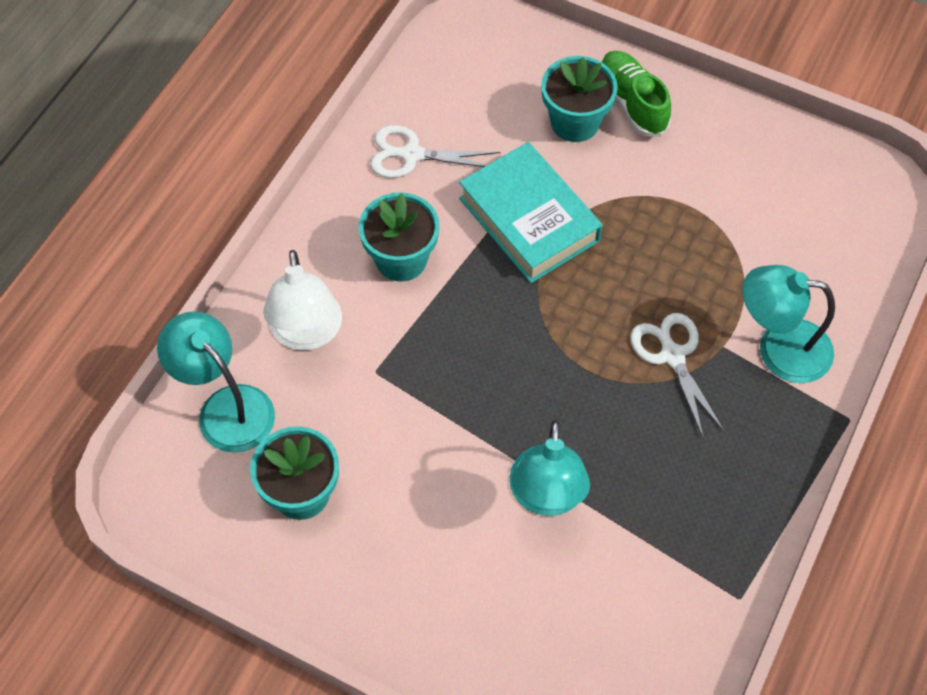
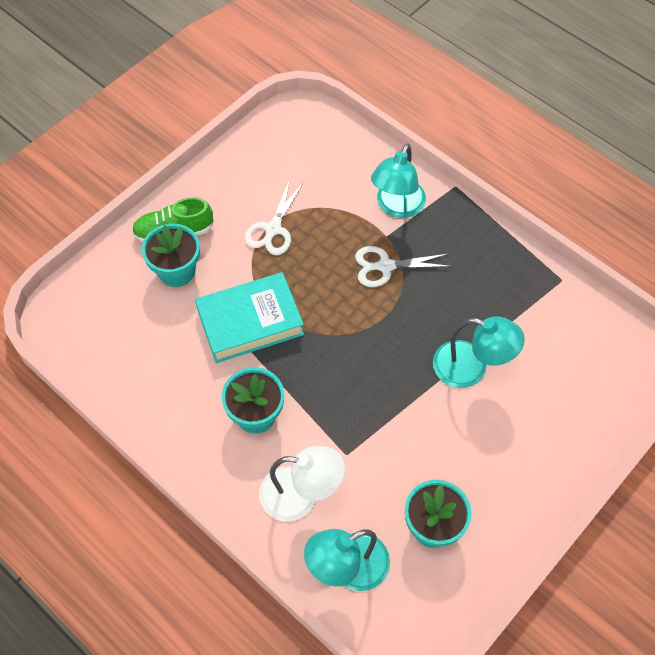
camera: 75 degrees left, 0 degrees up
white scissors [370,125,501,178] -> white scissors moved to [245,179,304,255]

